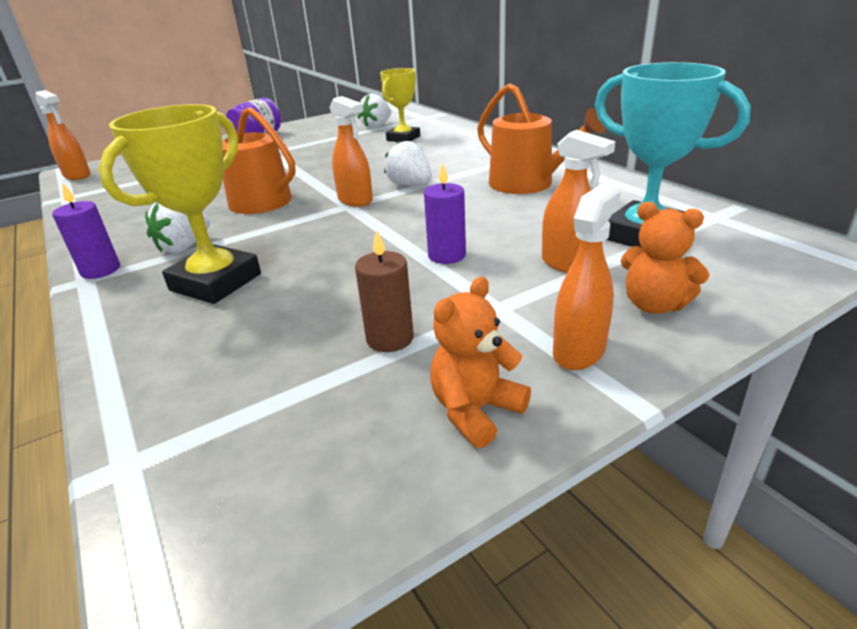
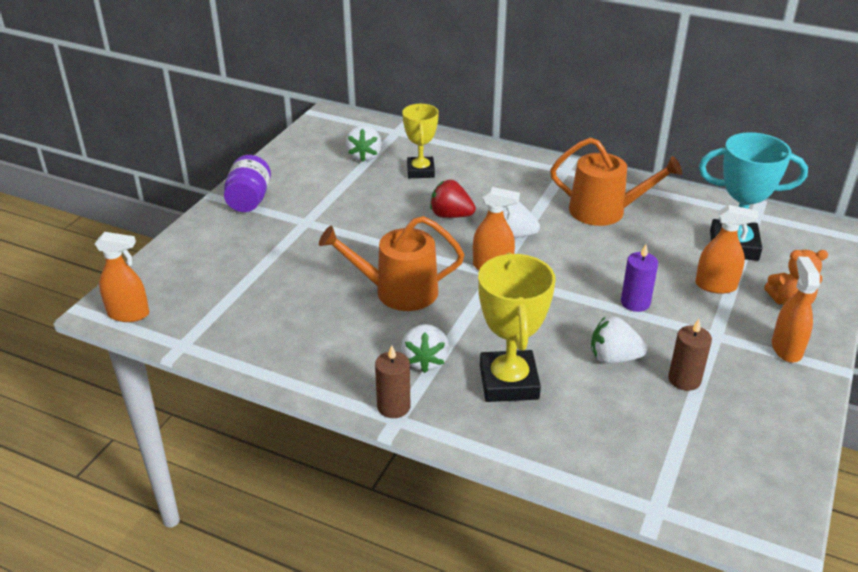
camera: 35 degrees left, 5 degrees up
purple candle [52,183,120,279] -> brown candle [375,345,411,418]
orange teddy bear [430,277,531,448] -> none
none -> red strawberry [430,180,476,218]
none -> white strawberry [591,317,647,363]

